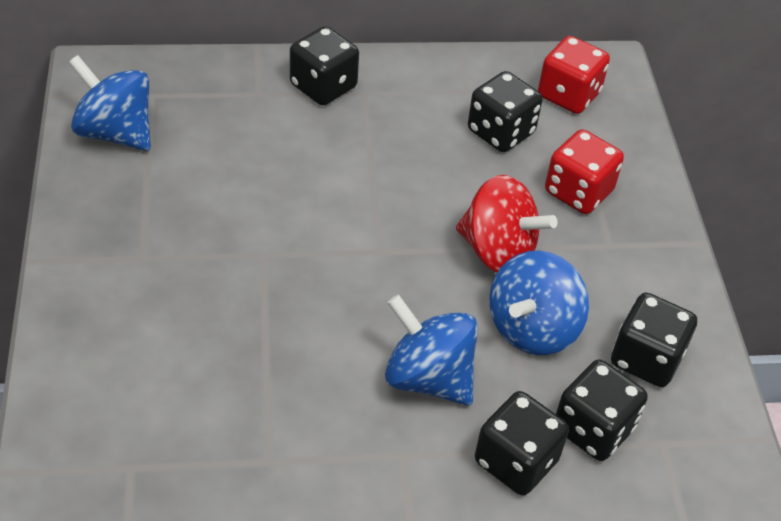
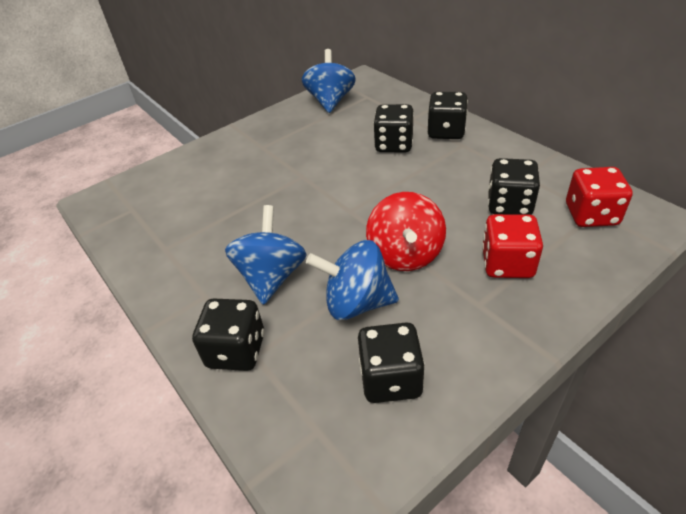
camera: 65 degrees right, 5 degrees down
black dice [556,360,648,461] -> black dice moved to [373,104,414,152]

